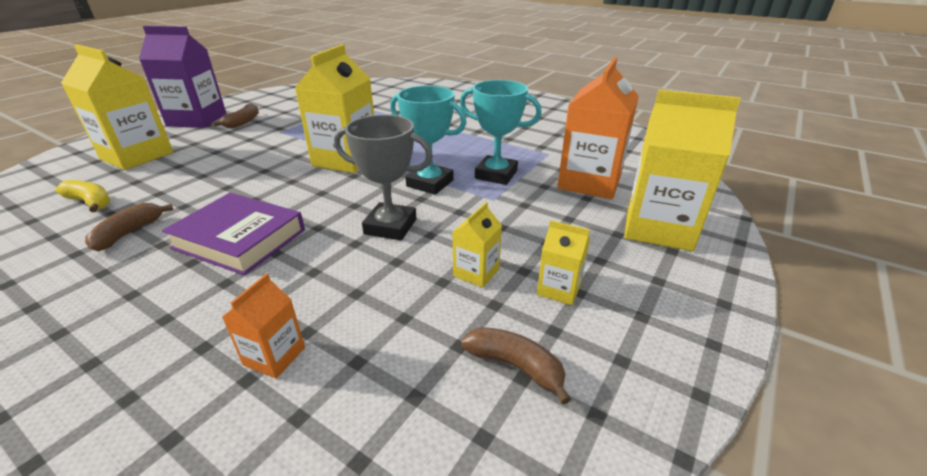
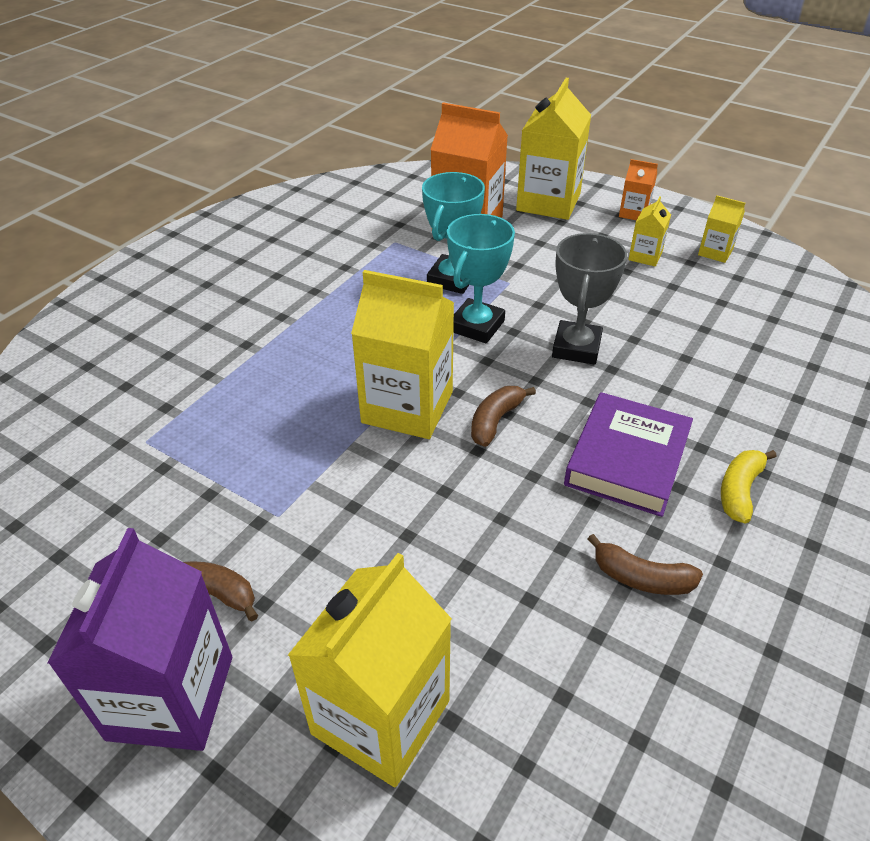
camera: 90 degrees left, 10 degrees up
yellow banana [55,180,110,213] -> yellow banana moved to [721,450,777,524]
orange carton [222,273,305,379] -> orange carton moved to [619,159,658,220]
yellow carton [452,202,502,288] -> yellow carton moved to [698,195,745,263]
brown banana [461,327,571,404] -> brown banana moved to [471,386,536,447]

